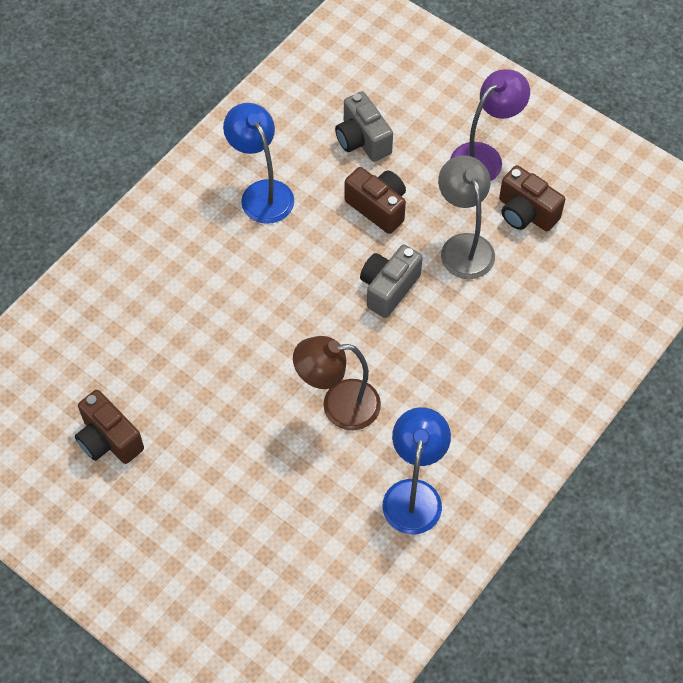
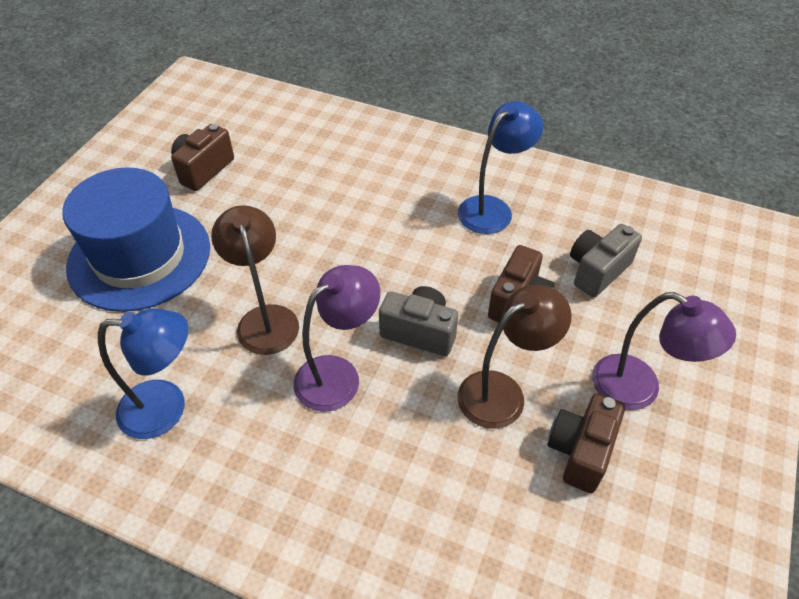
camera: 75 degrees right, 10 degrees down
grey lamp [438,155,495,279] -> brown lamp [458,285,572,429]
none -> blue hat [62,167,210,312]
none -> purple lamp [294,265,380,412]

